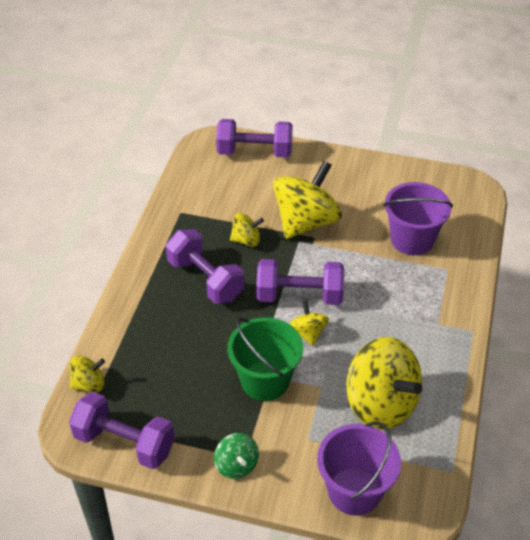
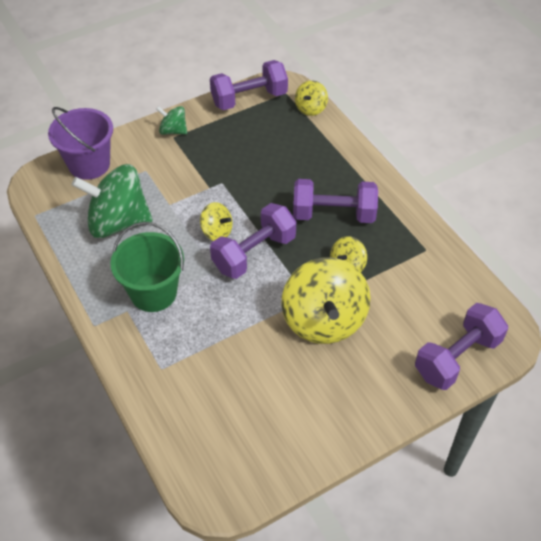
camera: 135 degrees right, 5 degrees up
green bucket [227,317,303,401] -> green bucket moved to [110,222,184,312]
yellow spinning top [346,337,422,430] -> green spinning top [72,164,153,238]
purple bucket [383,182,453,255] -> none

